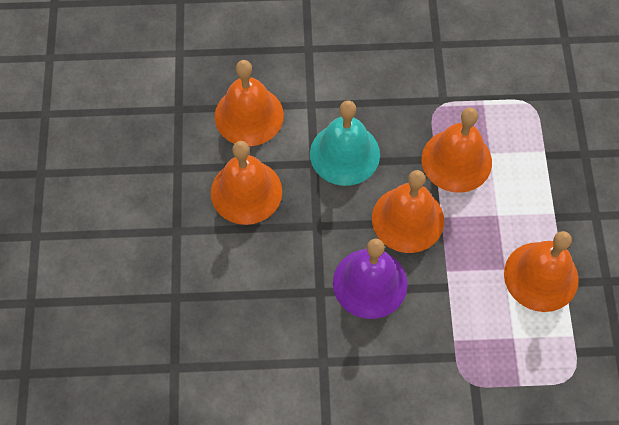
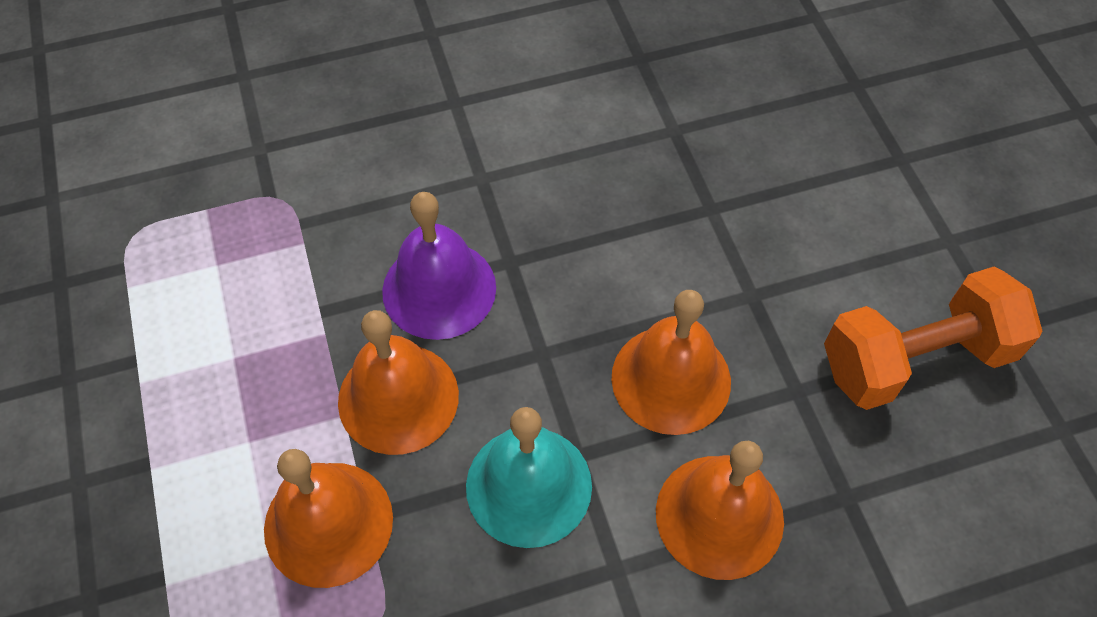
camera: 165 degrees right, 5 degrees down
orange bell [504,231,579,312] -> none
none -> orange dumbbell [824,267,1042,410]

